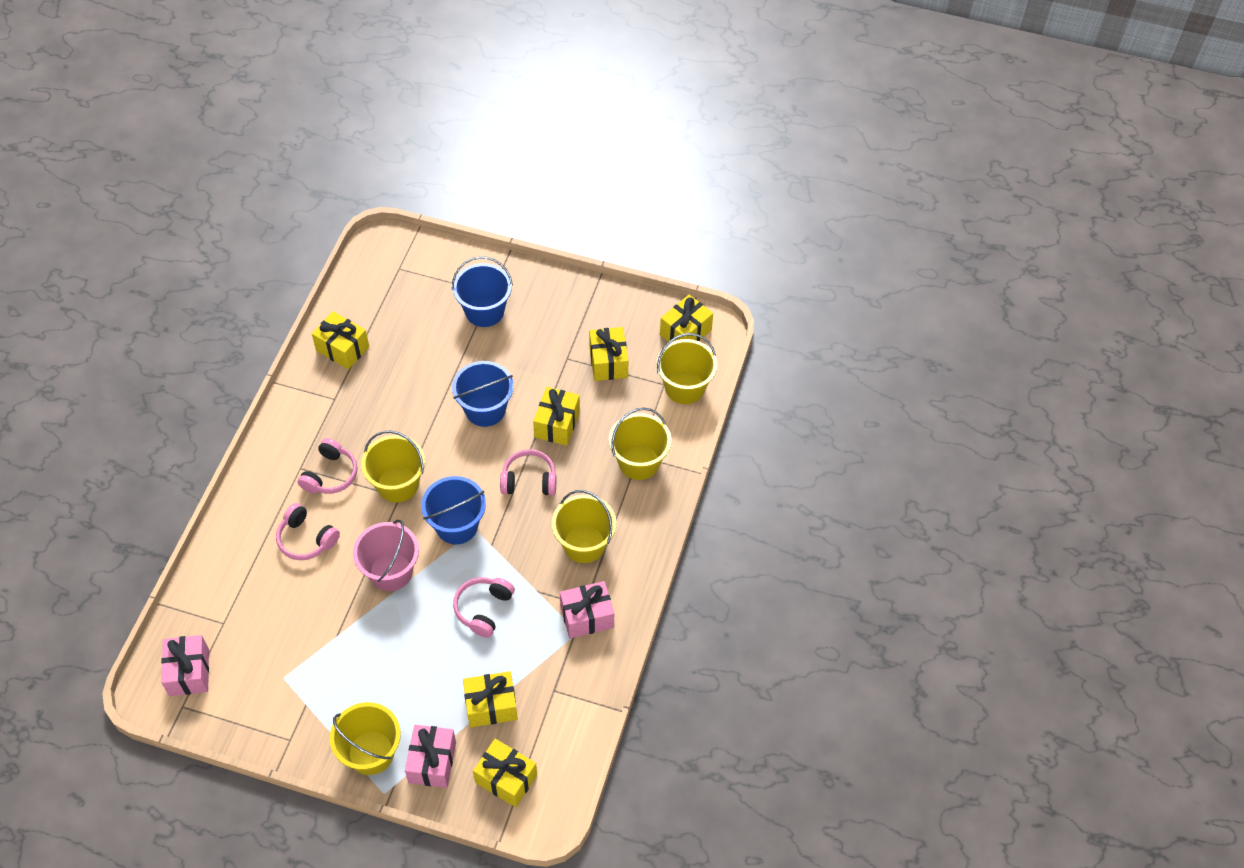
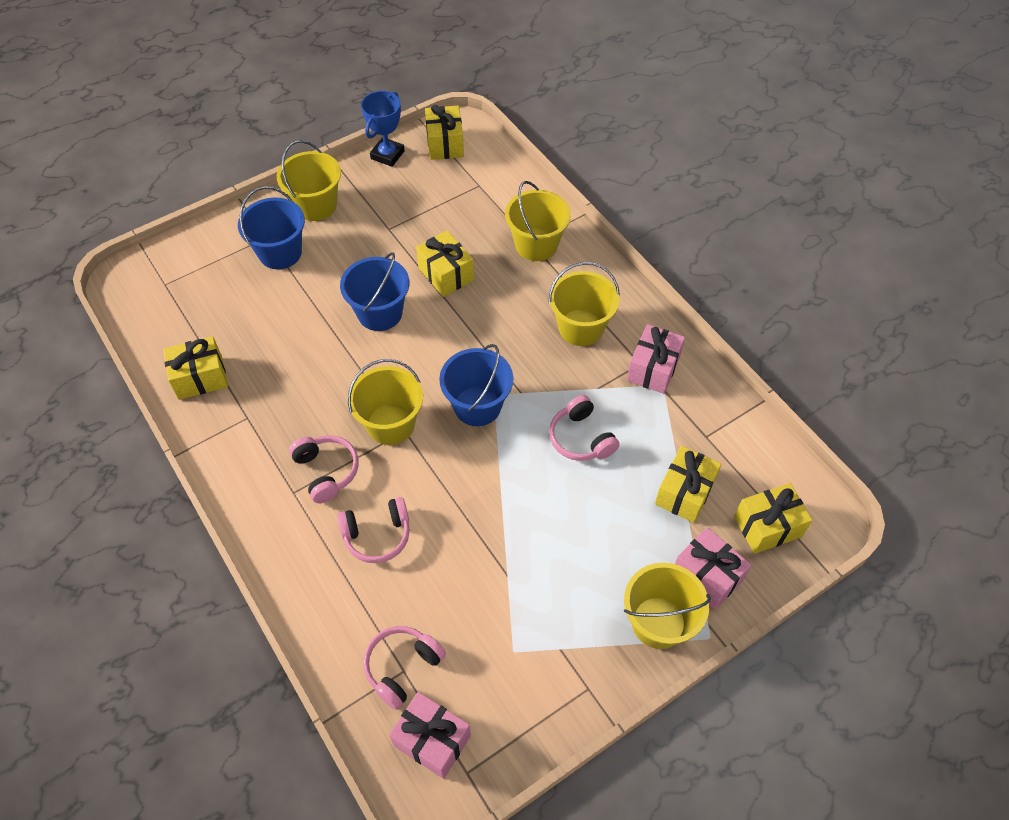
camera: 50 degrees left, 0 degrees up
pink bucket [353,520,419,591] -> none
pink headphones [500,449,556,496] -> pink headphones moved to [363,626,446,710]
yellow gift [589,327,628,381] -> none
yellow bucket [656,333,717,404] -> yellow bucket moved to [277,140,341,221]
none -> blue trophy [361,91,405,167]

